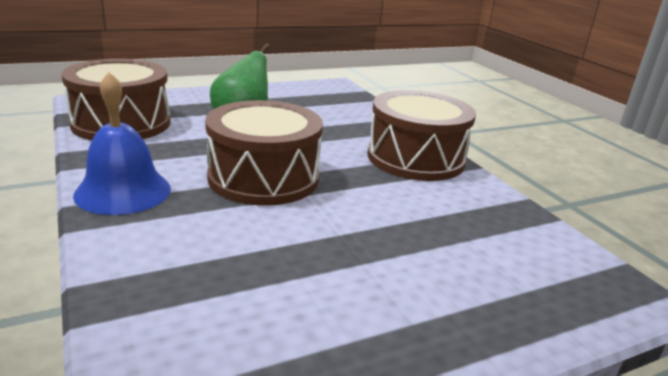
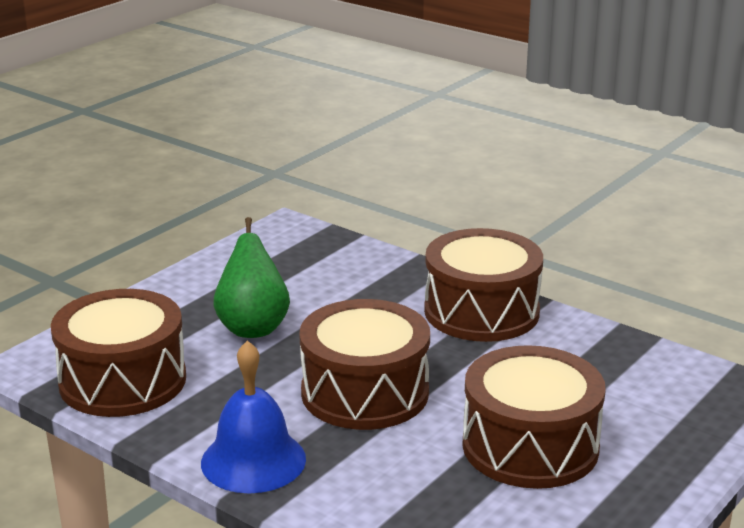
camera: 25 degrees left, 0 degrees up
none -> brown drum [462,345,606,489]

